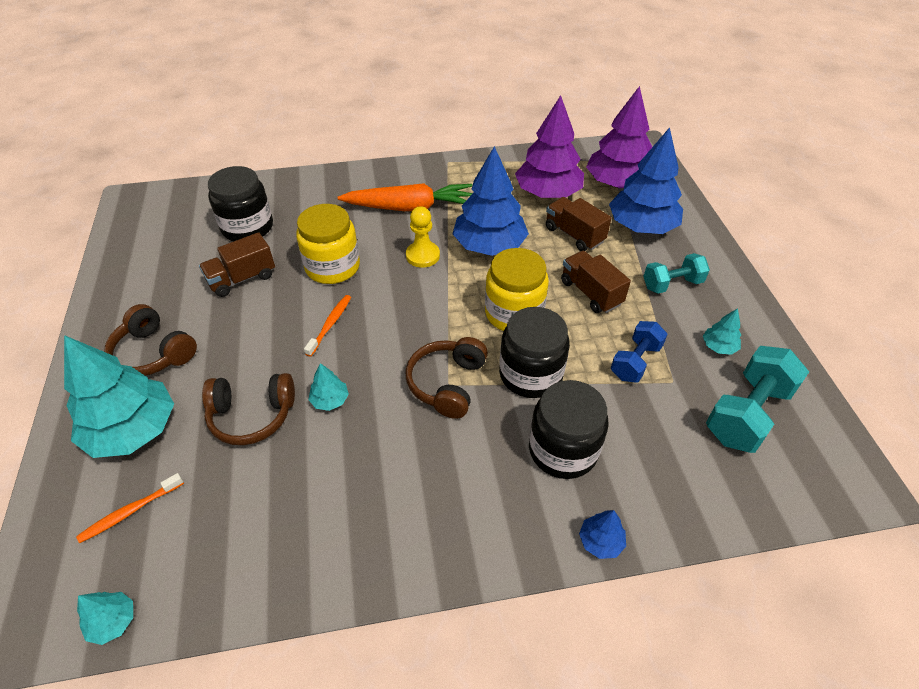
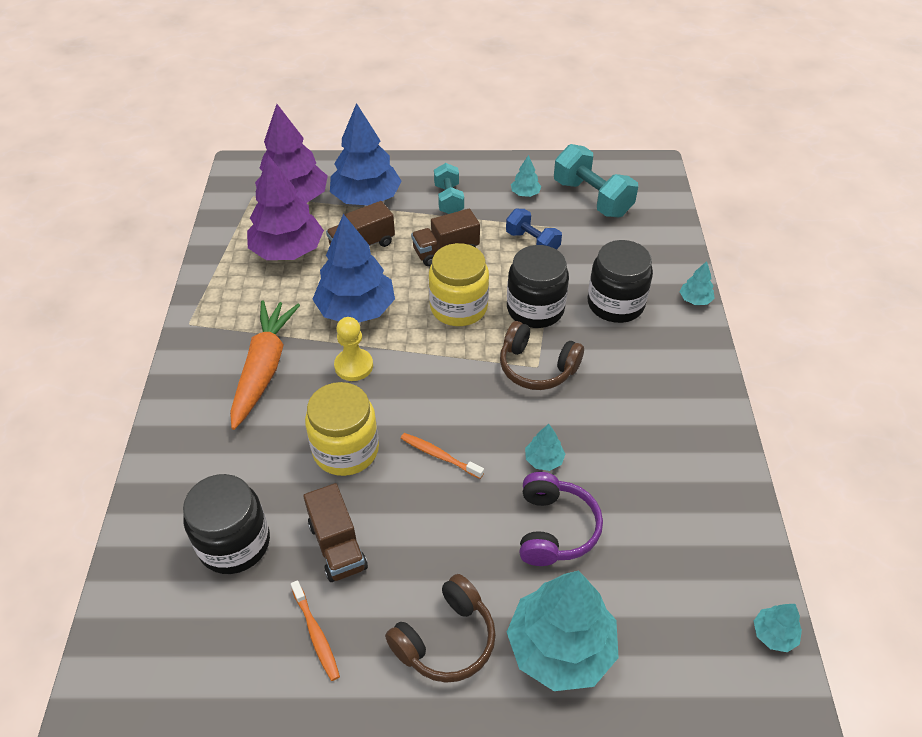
camera: 80 degrees left, 0 degrees up
orange toothbrush [76,473,184,543] -> orange toothbrush moved to [291,580,340,681]
brown headphones [202,373,295,445] -> purple headphones [520,472,603,566]
blue tree [579,510,626,559] -> turquoise tree [680,261,715,305]

